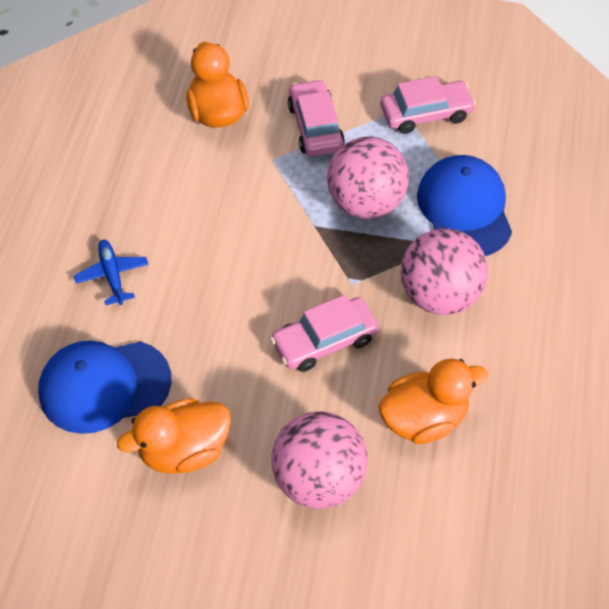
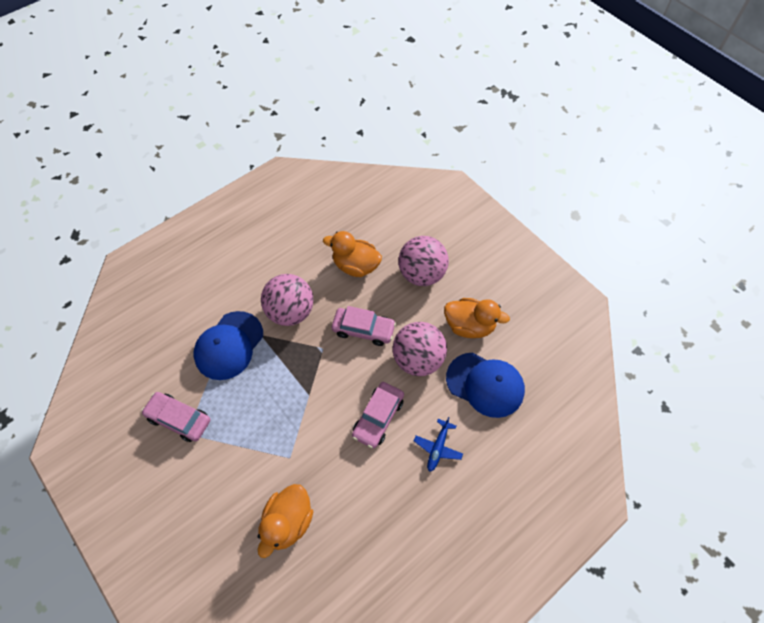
camera: 140 degrees left, 5 degrees up
pink car [288,79,345,156] -> pink car moved to [352,382,404,448]
pink ball [327,136,409,219] -> pink ball moved to [393,322,447,376]

